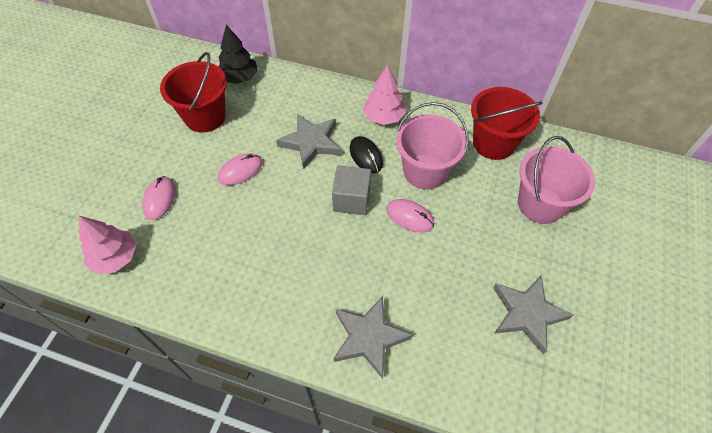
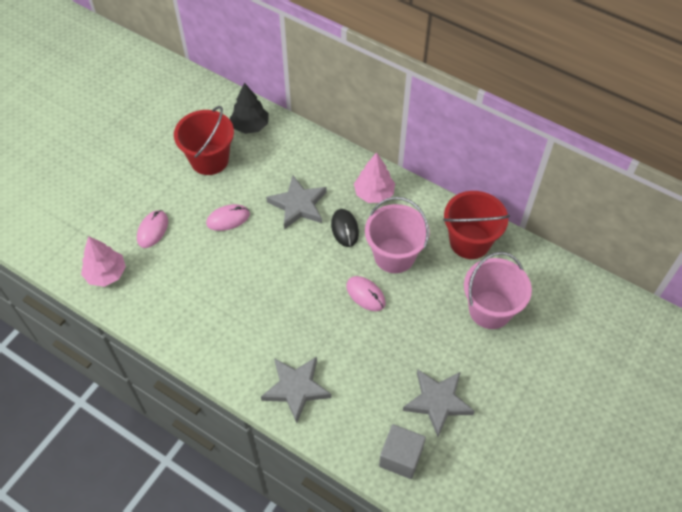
camera: 15 degrees right, 0 degrees up
grey cube [332,166,371,215] -> grey cube moved to [379,424,426,479]

